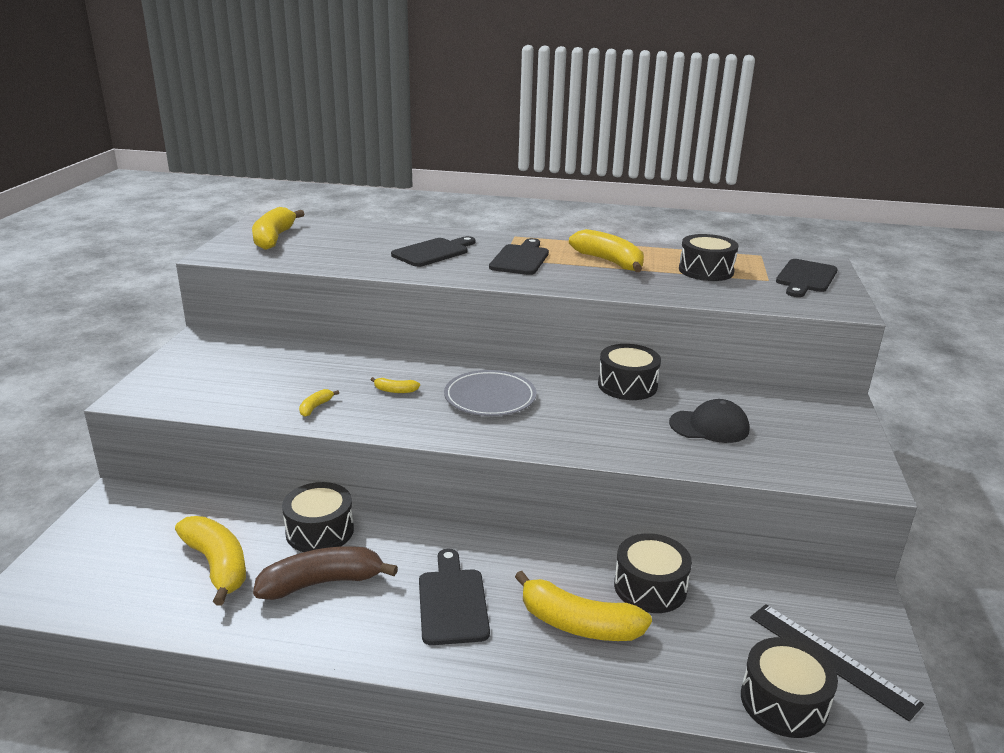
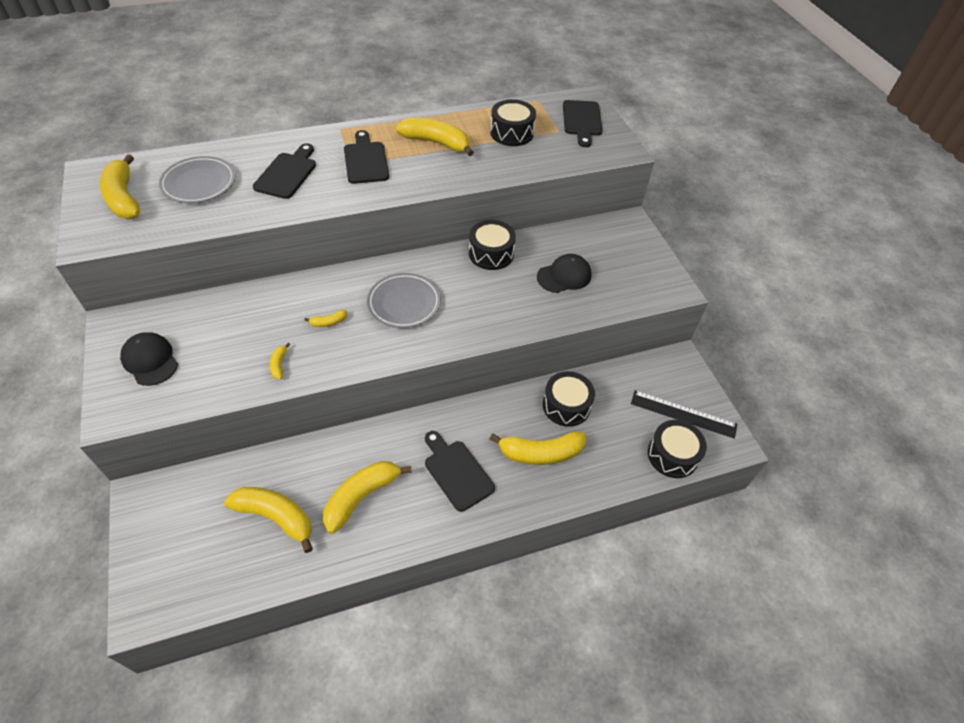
camera: 30 degrees left, 25 degrees up
brown banana [253,546,398,600] -> yellow banana [323,461,412,534]
black drum [282,482,354,552] -> none
none -> black cap [120,332,178,386]
none -> grey plate [159,156,235,203]

